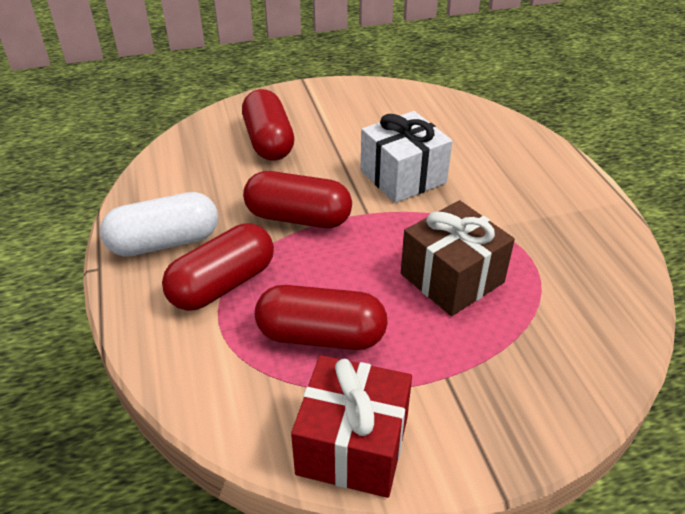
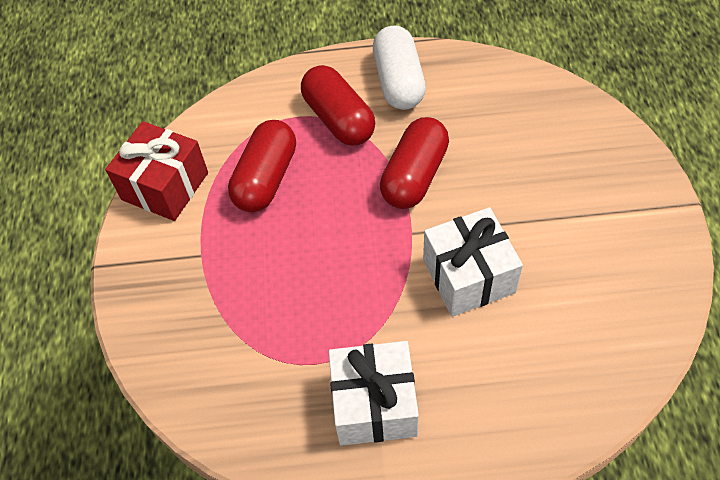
camera: 105 degrees right, 15 degrees up
red capsule [242,89,294,161] -> none
brown gift [401,200,515,316] -> none
none -> white gift [329,341,419,446]

